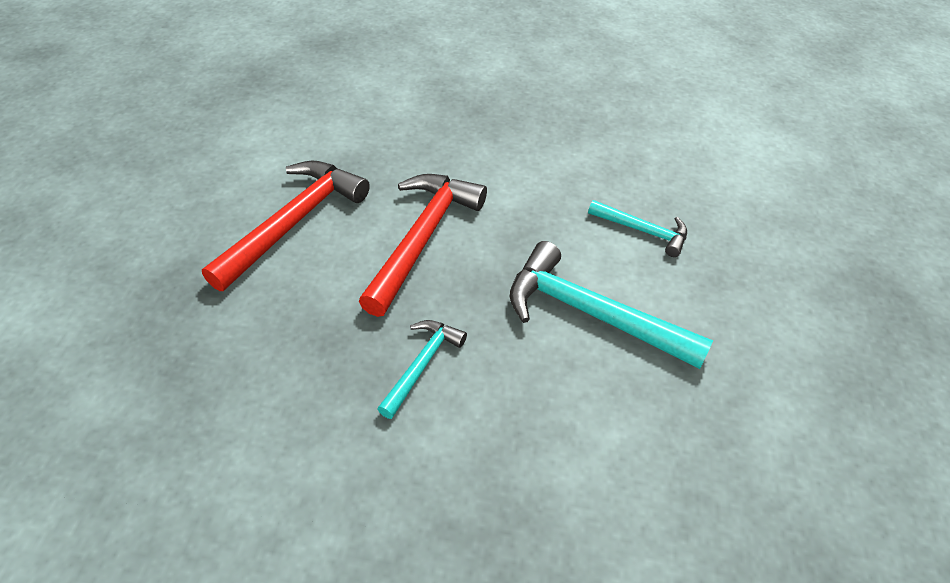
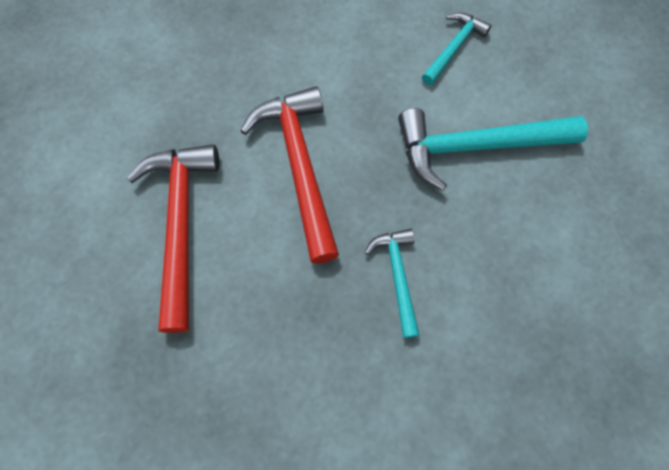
camera: 35 degrees left, 20 degrees up
turquoise hammer [588,200,687,257] -> turquoise hammer turned 45 degrees counterclockwise [422,13,492,85]

